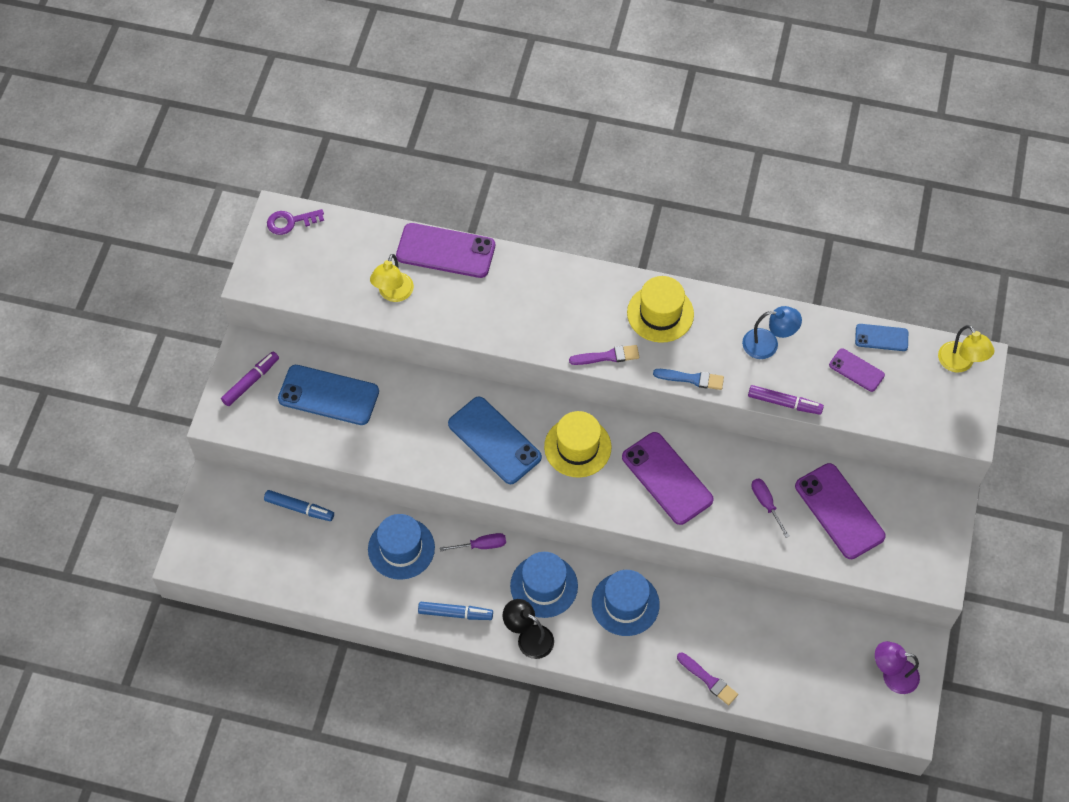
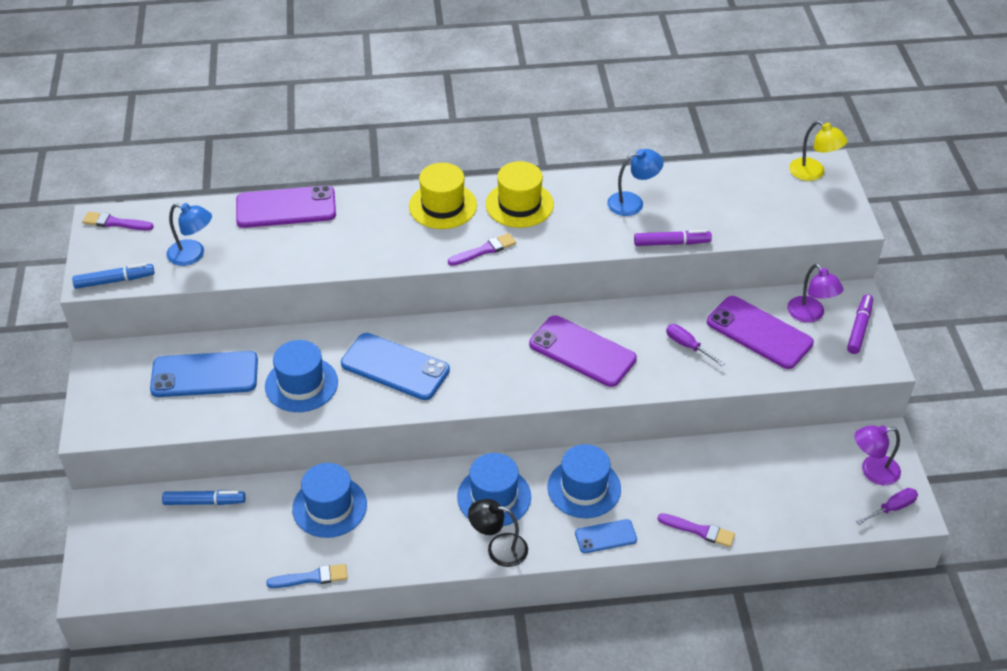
camera: 20 degrees left, 15 degrees down
purple marker [221,352,279,406] -> purple marker moved to [847,294,873,354]
purple key [267,209,324,235] -> purple brush [82,212,154,230]
yellow lamp [370,254,414,302] -> none
blue marker [418,602,493,620] -> blue marker moved to [72,263,154,289]
purple screwdriver [440,533,506,551] -> purple screwdriver moved to [856,488,918,525]
yellow hat [544,411,611,478] -> yellow hat moved to [409,163,477,229]
blue brush [653,369,724,390] -> blue brush moved to [266,564,348,588]
purple phone [829,348,885,392] -> none
blue phone [855,324,908,351] -> blue phone moved to [575,519,637,553]
none -> blue lamp [167,203,212,266]
none -> blue hat [265,340,338,412]
none -> purple lamp [787,264,844,323]

